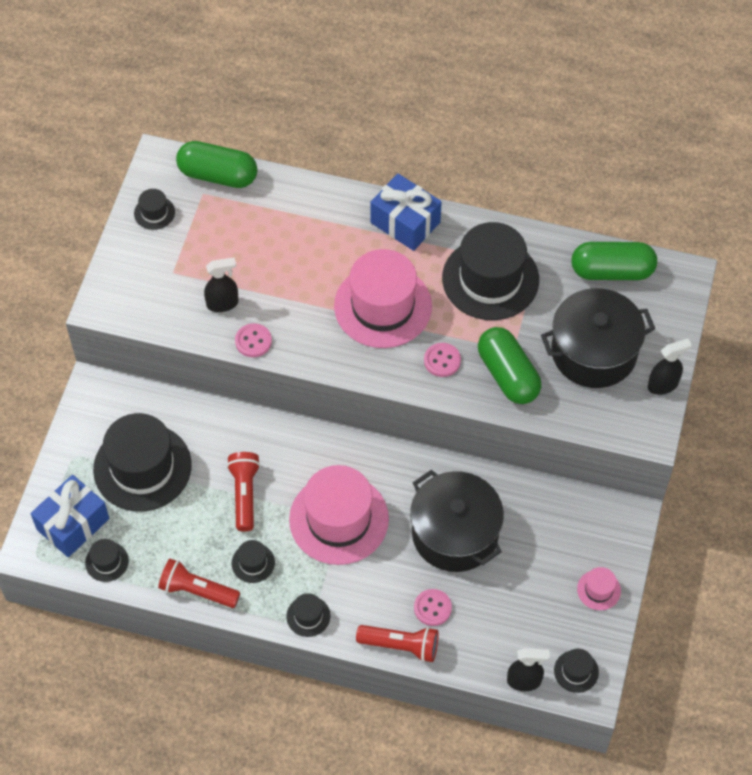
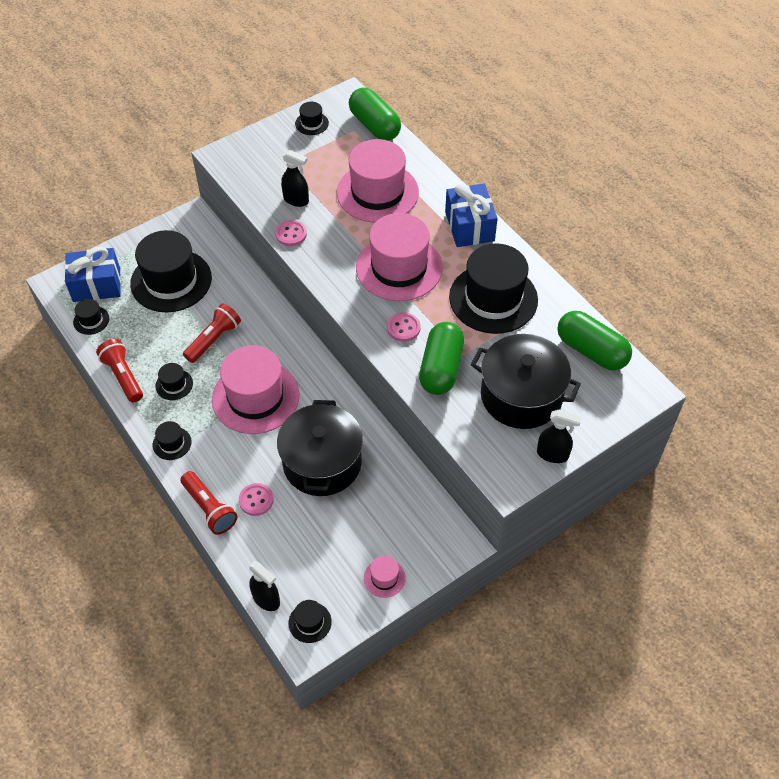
camera: 40 degrees right, 5 degrees down
none -> pink hat [337,139,419,223]

